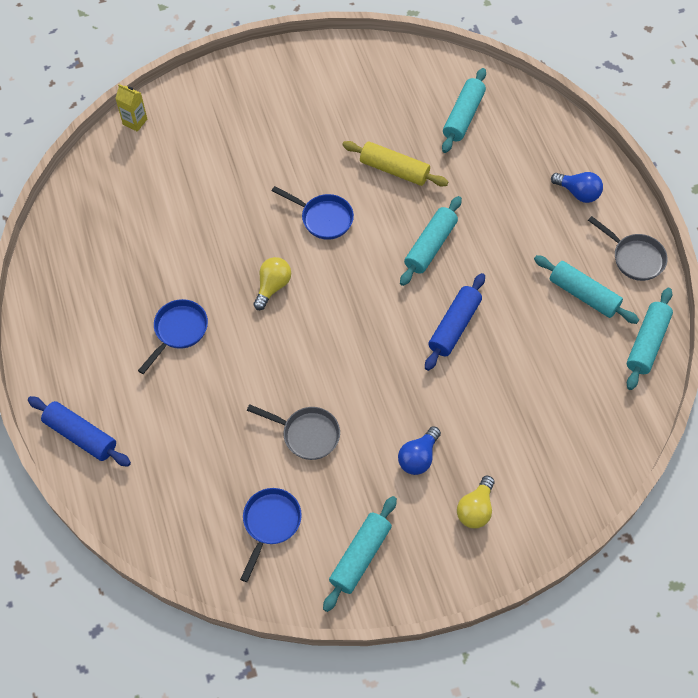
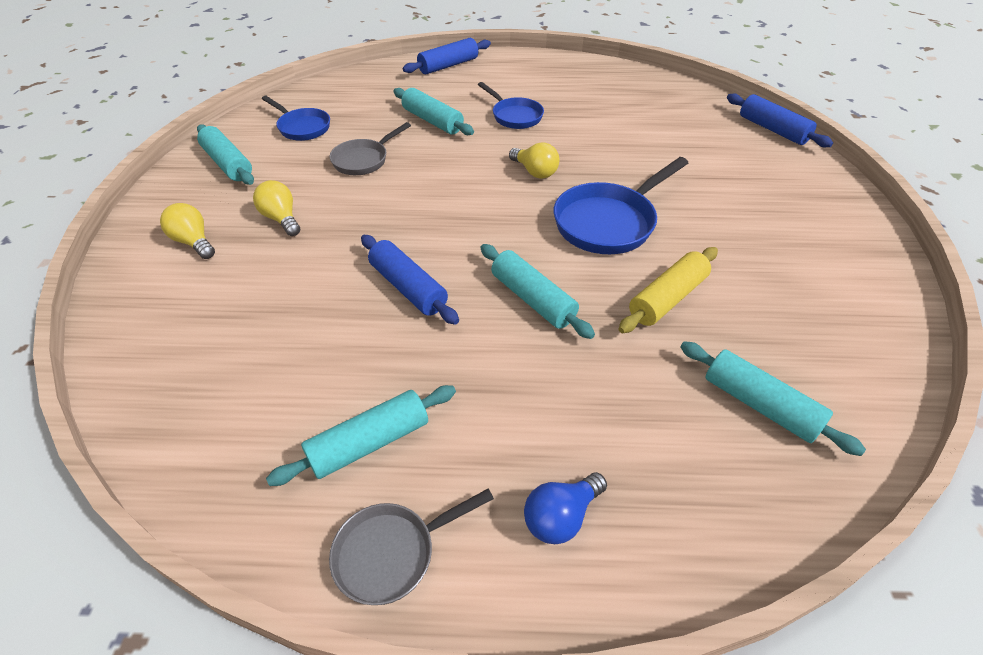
camera: 110 degrees right, 15 degrees down
yellow carton [115,84,147,132] -> blue rolling pin [727,93,833,147]
blue pan [272,186,354,240] -> blue pan [554,157,688,254], size x1.60
blue light bulb [398,426,441,475] -> yellow light bulb [253,180,300,236]
turquoise rolling pin [627,288,673,390] -> turquoise rolling pin moved to [393,88,474,135]

